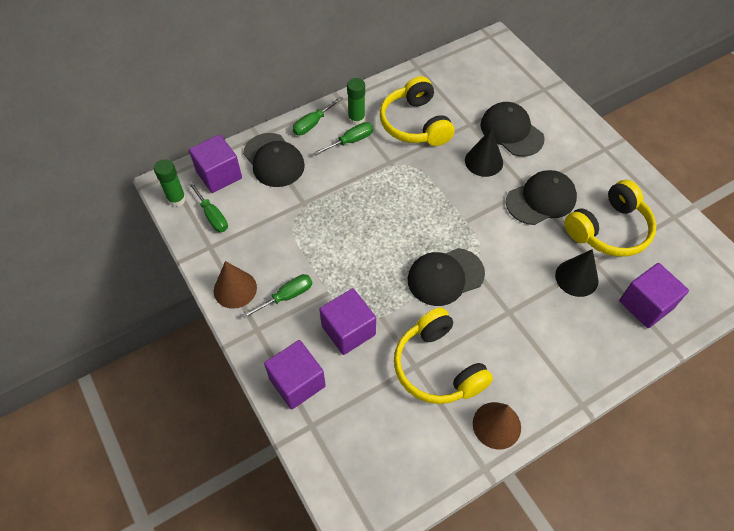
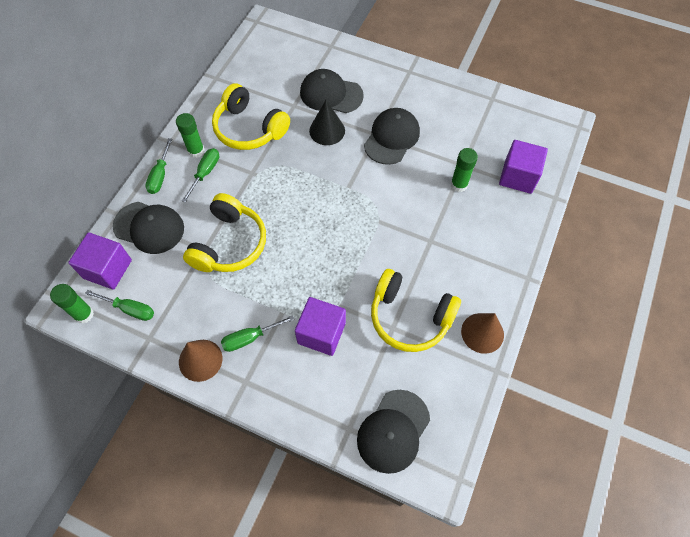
camera: 35 degrees left, 5 degrees up
green screwdriver [242,274,312,319] -> green screwdriver turned 135 degrees counterclockwise [221,315,294,352]
purple cube [264,340,326,410] -> none
black cap [408,248,485,306] -> black cap moved to [357,390,430,474]
black cone [555,249,599,297] -> green glue stick [451,148,478,192]
yellow headphones [564,180,656,257] -> yellow headphones moved to [183,193,266,272]

